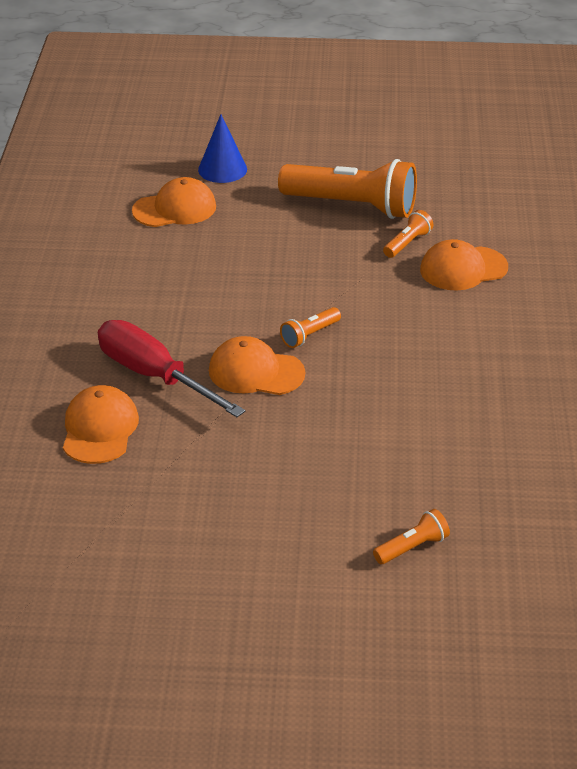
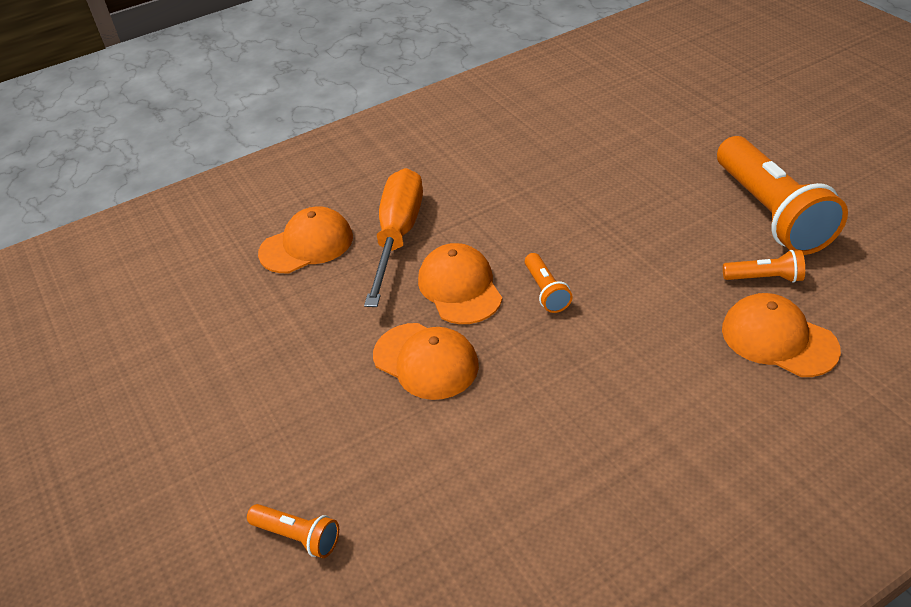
camera: 60 degrees right, 5 degrees up
red screwdriver [98,320,245,417] -> orange screwdriver [364,168,423,307]
orange cap [132,177,216,227] -> orange cap moved to [373,323,479,400]
blue cone [198,114,247,183] -> none
orange flashlight [280,307,341,348] -> orange flashlight turned 120 degrees counterclockwise [525,253,573,313]

